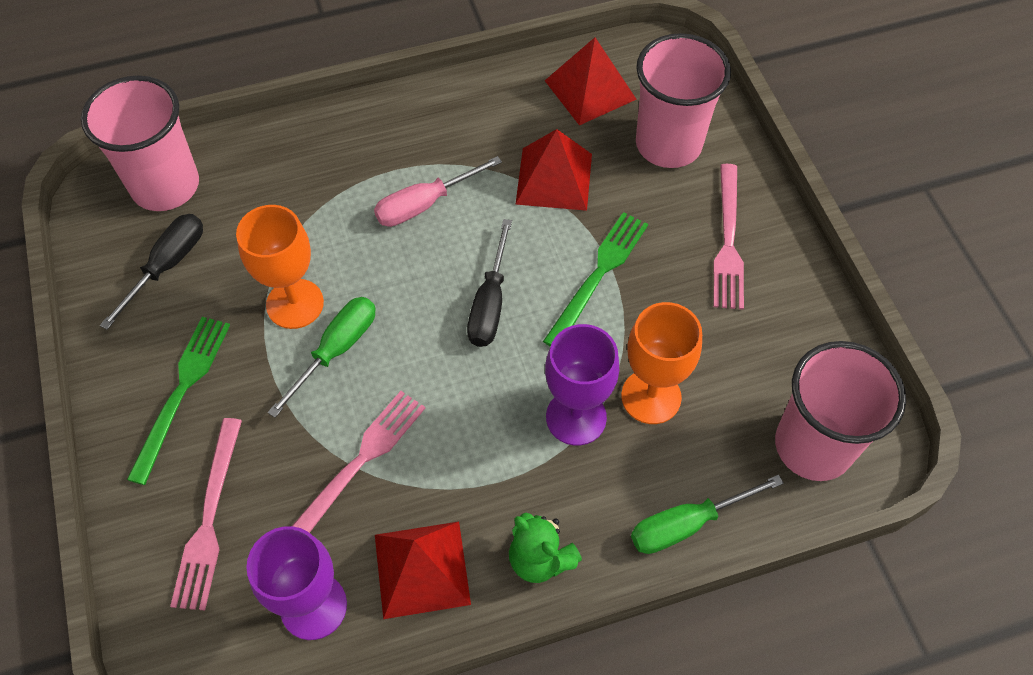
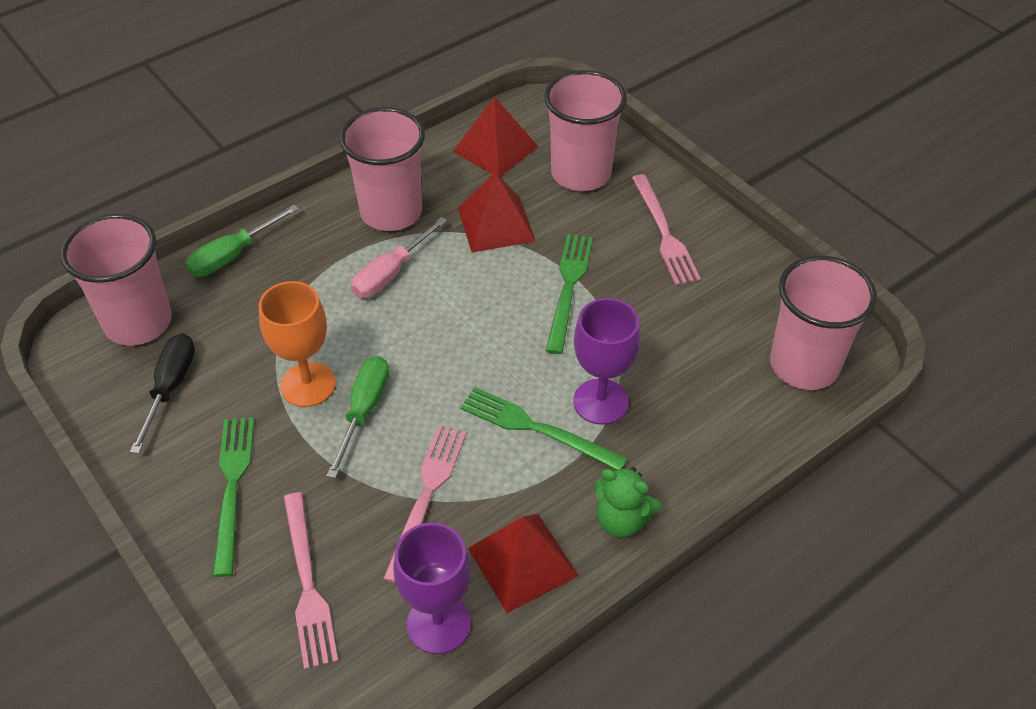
camera: 20 degrees left, 10 degrees down
black screwdriver [467,219,512,347] -> none
orange goblet [621,302,702,424] -> none
green screwdriver [631,475,784,554] -> green screwdriver moved to [185,205,299,277]
none -> pink cup [339,107,425,231]
none -> green fork [460,387,628,470]

